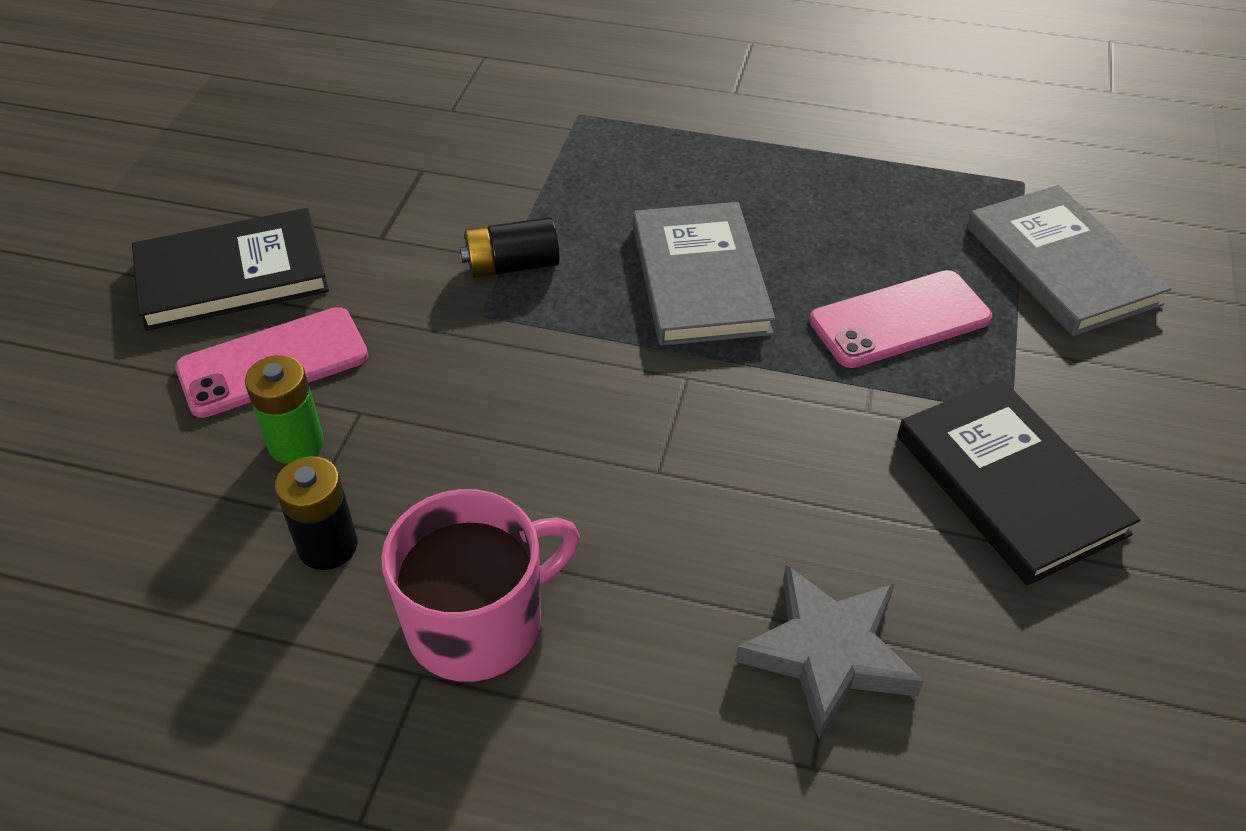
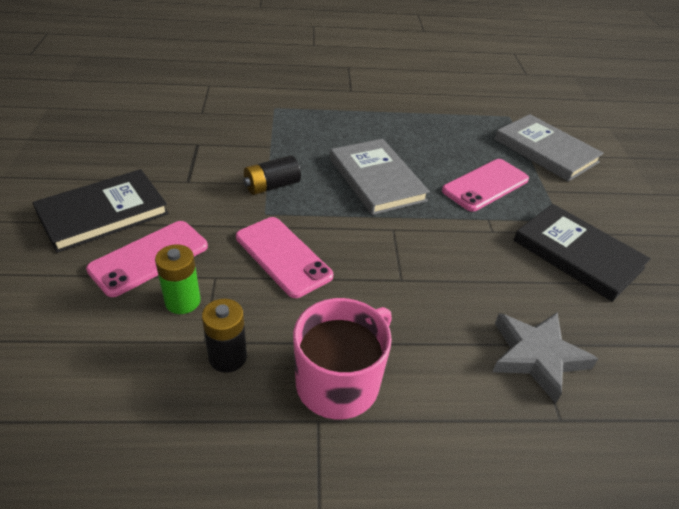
camera: 20 degrees left, 5 degrees down
none -> pink phone [236,217,333,298]

